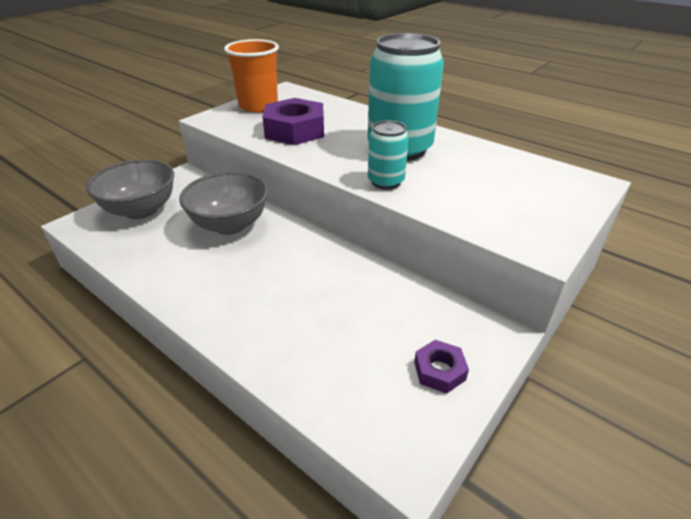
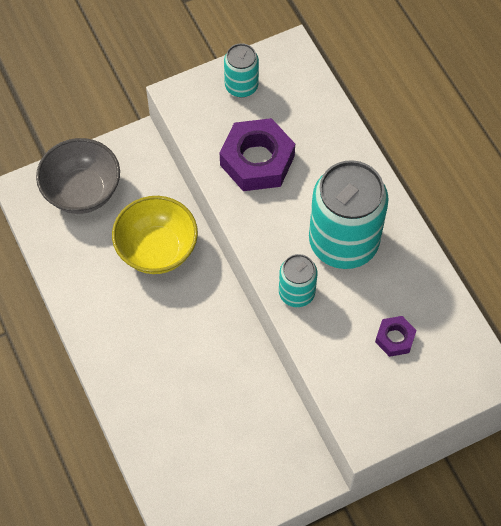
camera: 25 degrees right, 25 degrees up
grey bowl [179,172,268,235] -> yellow bowl [112,196,198,274]
orange cup [224,39,279,113] -> turquoise can [224,43,259,97]
purple nut [414,340,469,394] -> purple nut moved to [375,316,416,357]

